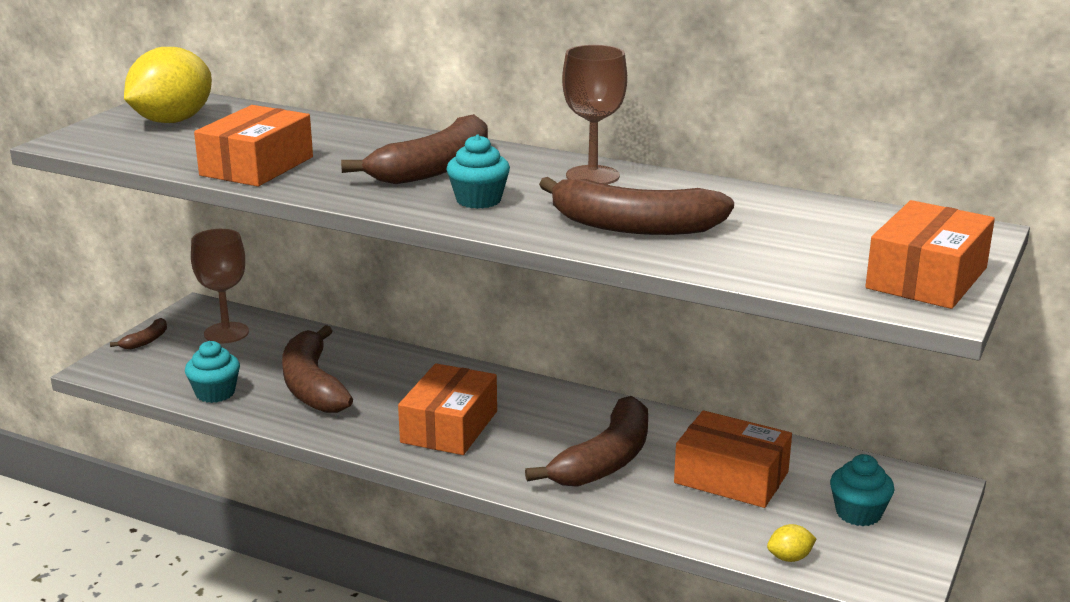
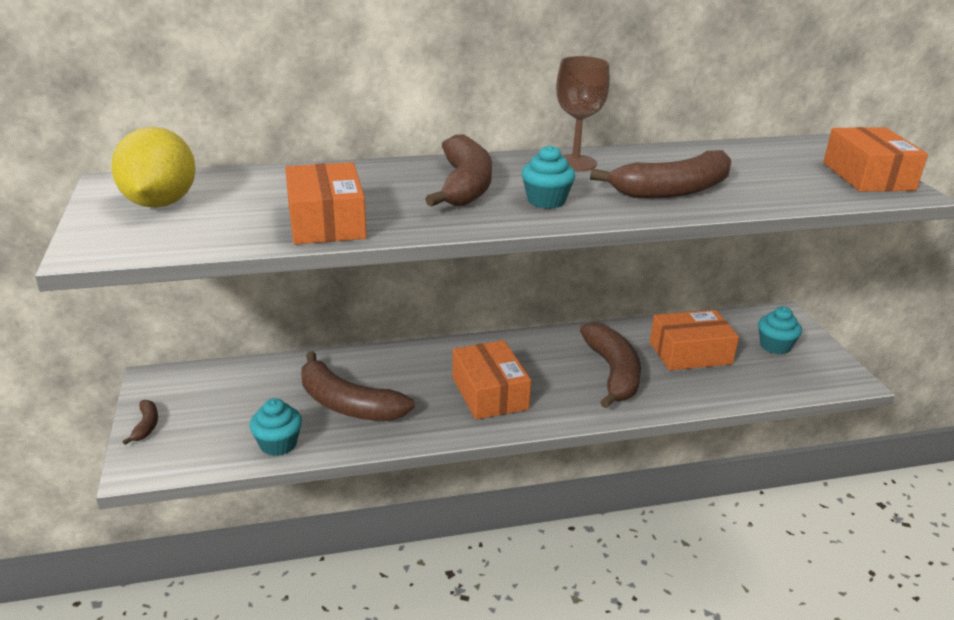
camera: 40 degrees left, 5 degrees up
brown goblet [191,229,249,343] -> none
yellow lemon [767,524,817,562] -> none

